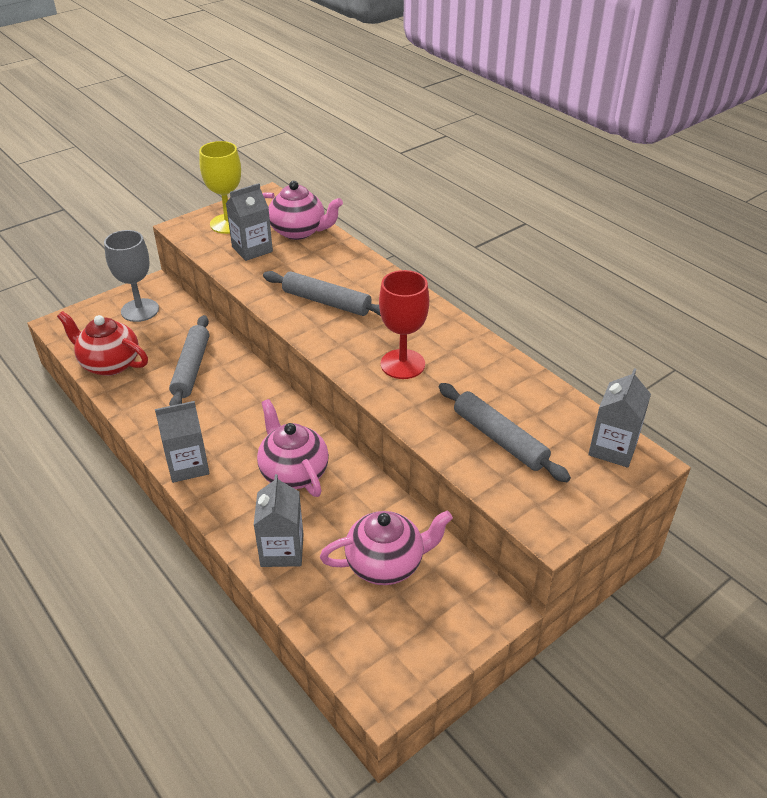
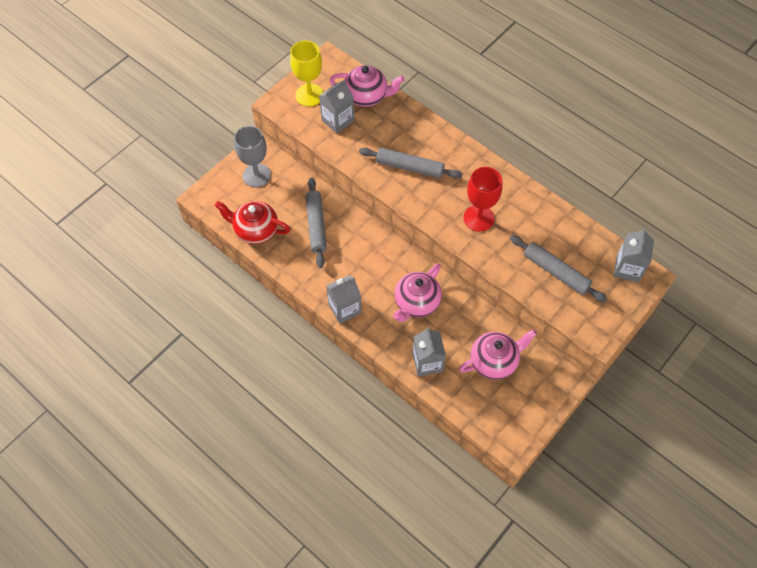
camera: 10 degrees left, 20 degrees up
pink teapot [257,399,329,497] -> pink teapot turned 105 degrees counterclockwise [393,263,442,322]

